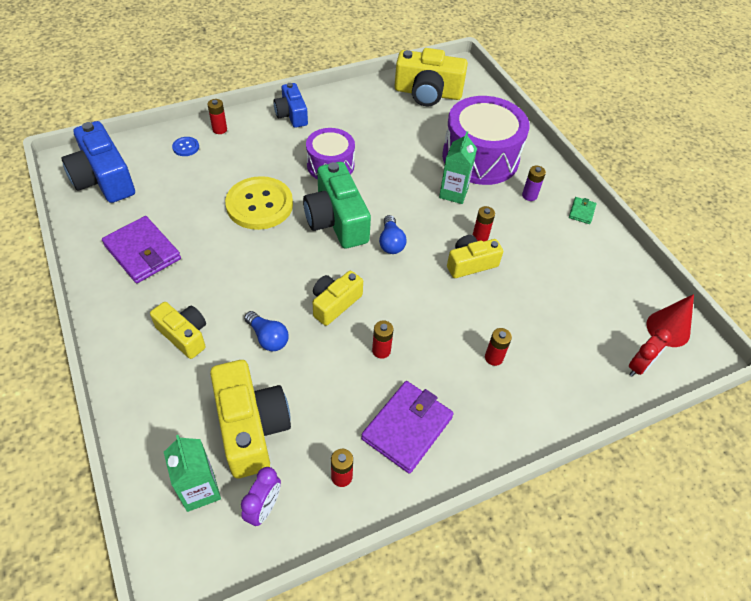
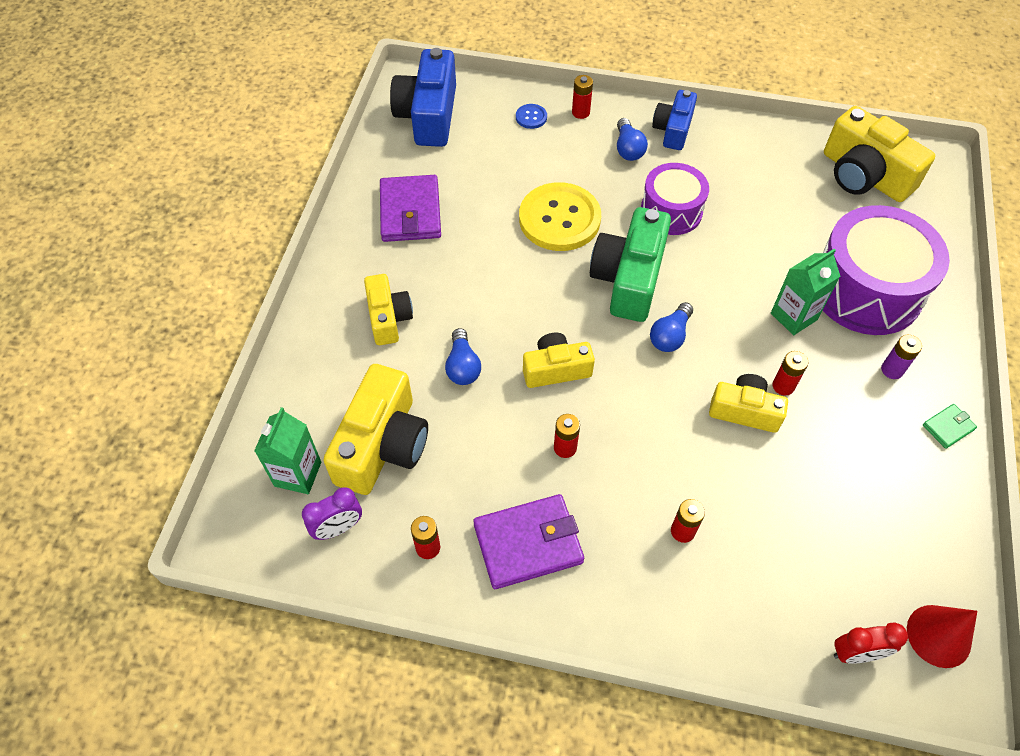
camera: 40 degrees right, 5 degrees up
none -> blue light bulb [617,118,648,161]

